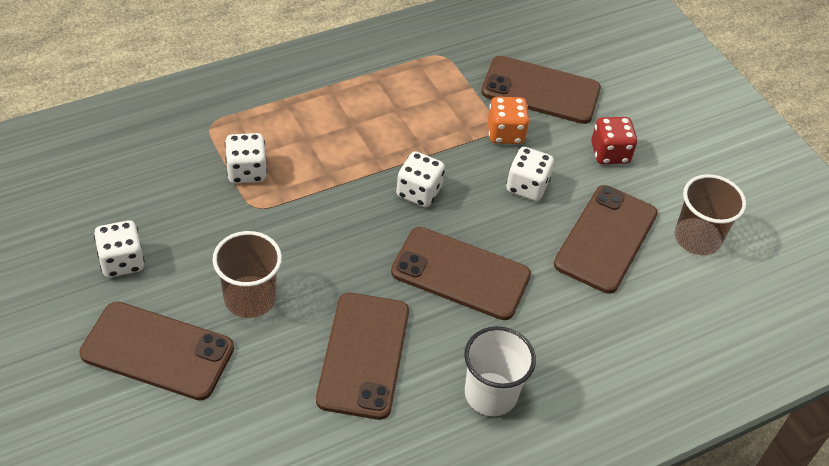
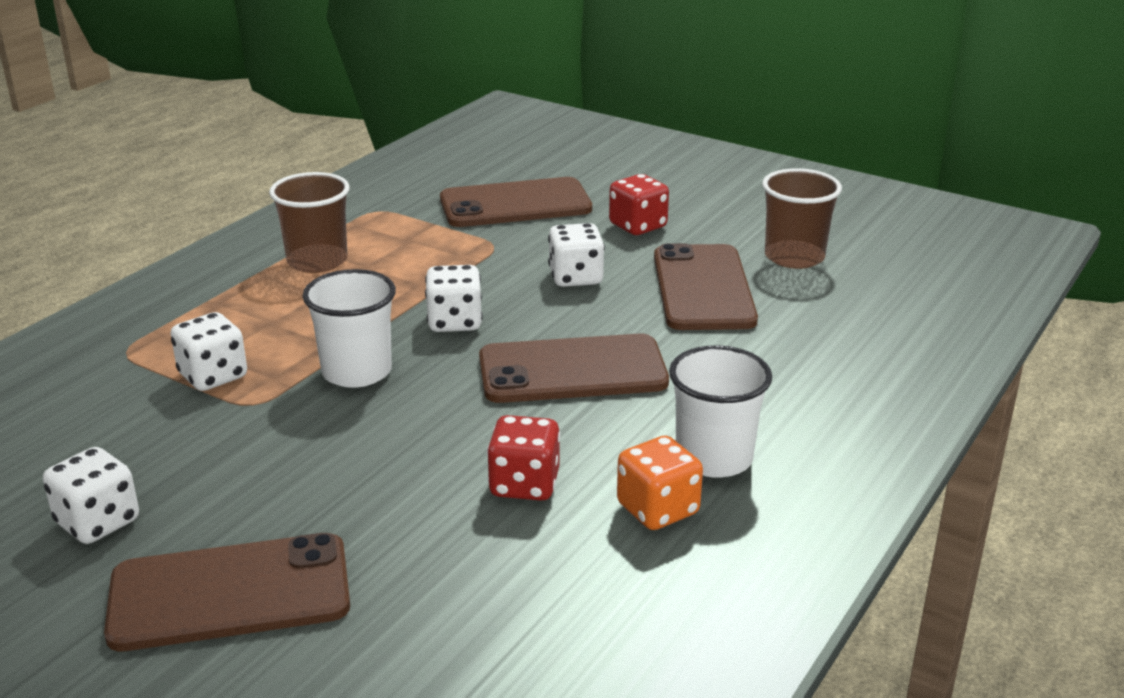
camera: 25 degrees left, 20 degrees down
brown cup [212,231,282,318] -> brown cup moved to [269,172,350,273]
brown phone [316,293,409,420] -> red dice [487,415,560,501]
orange dice [488,97,530,144] -> orange dice moved to [617,436,703,530]
none -> white cup [302,269,396,388]

